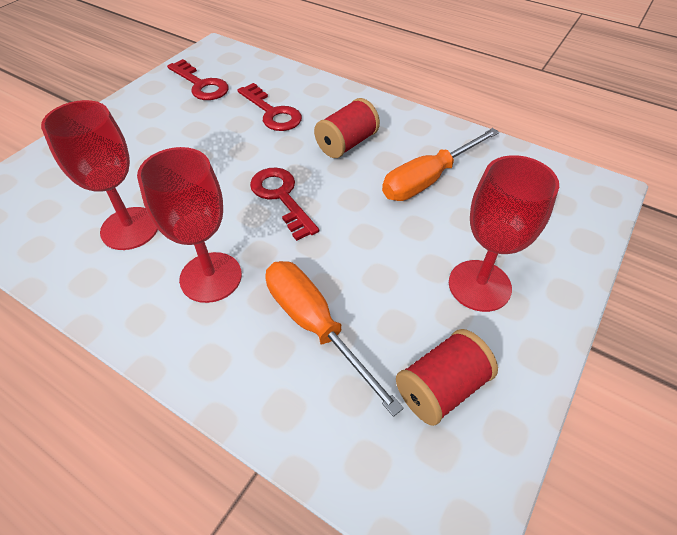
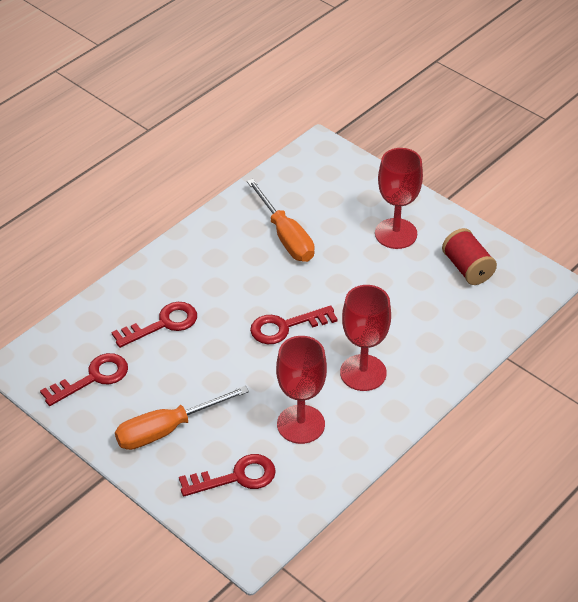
camera: 80 degrees left, 5 degrees down
orange screwdriver [265,261,404,417] -> orange screwdriver moved to [115,386,249,450]
red spool [314,98,380,158] -> none
none -> red key [179,454,276,497]

